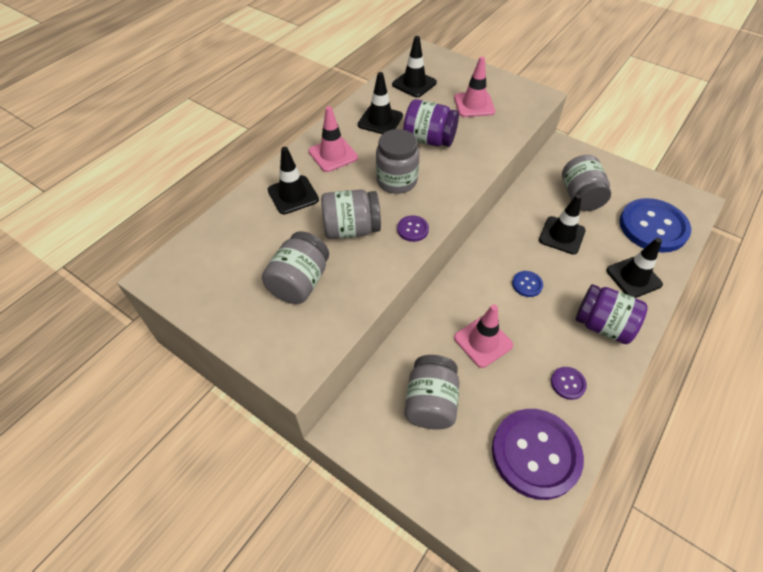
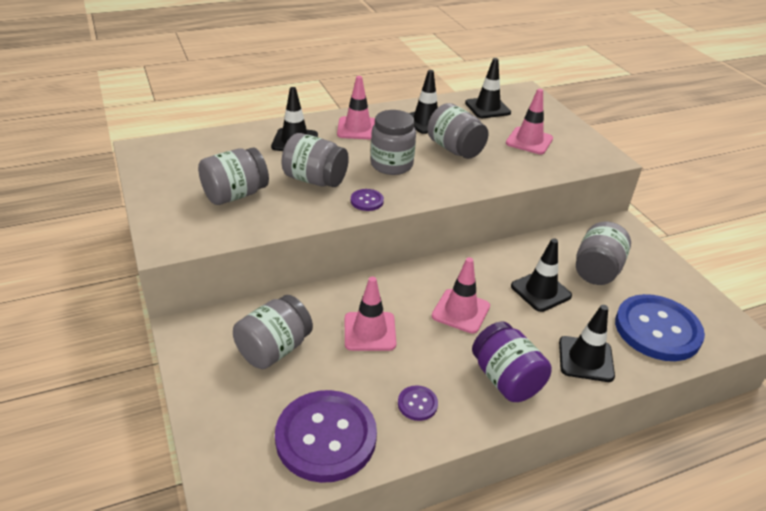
camera: 30 degrees right, 15 degrees down
purple jar [403,99,459,147] -> grey jar [427,103,489,159]
blue button [512,271,543,297] -> pink traffic cone [432,257,490,334]

